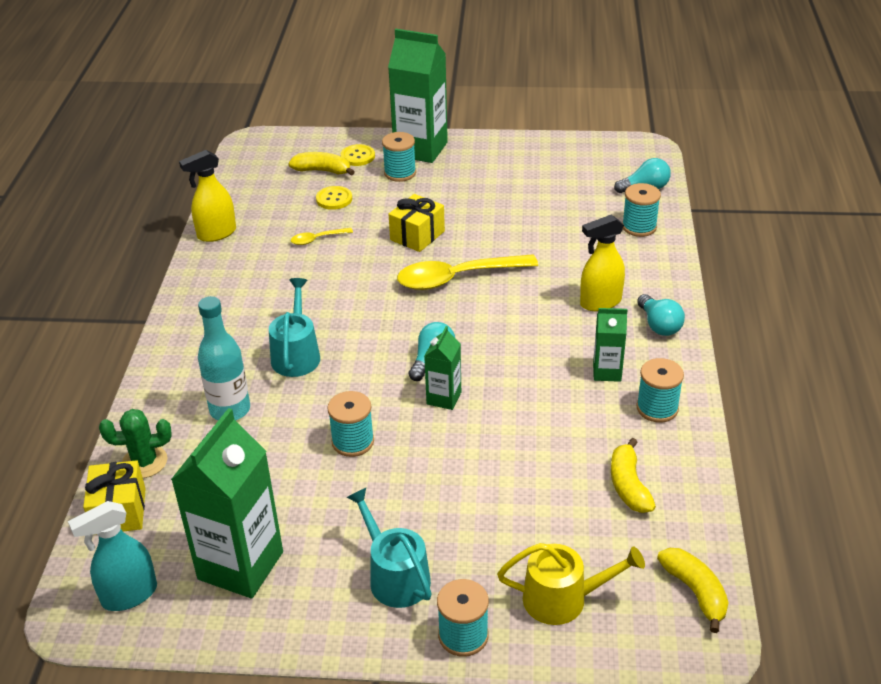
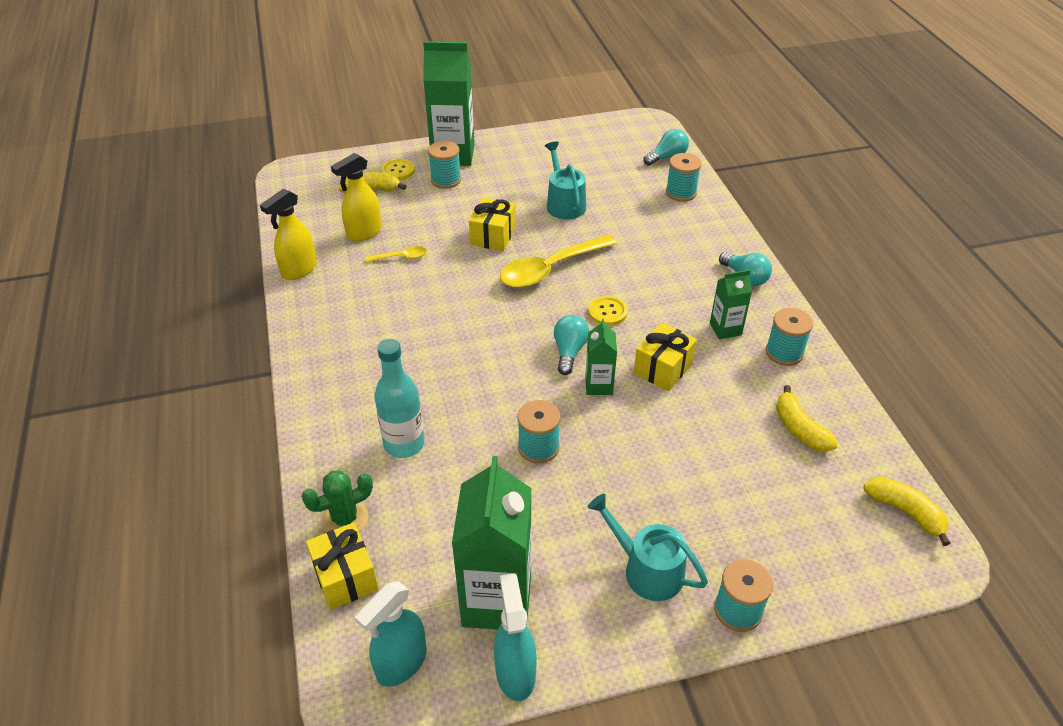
camera: 20 degrees left, 5 degrees up
turquoise watering can [269,278,320,377] -> turquoise watering can moved to [545,142,586,219]
yellow spoon [291,228,353,245] -> yellow spoon turned 150 degrees counterclockwise [365,246,427,262]
yellow button [316,186,352,210] -> yellow button moved to [588,296,628,326]
yellow watering can [497,543,645,625] -> none
yellow spray bottle [580,215,625,311] -> yellow spray bottle moved to [331,153,382,242]
none -> turquoise spray bottle [494,574,537,701]
none -> yellow gift [634,323,697,391]

